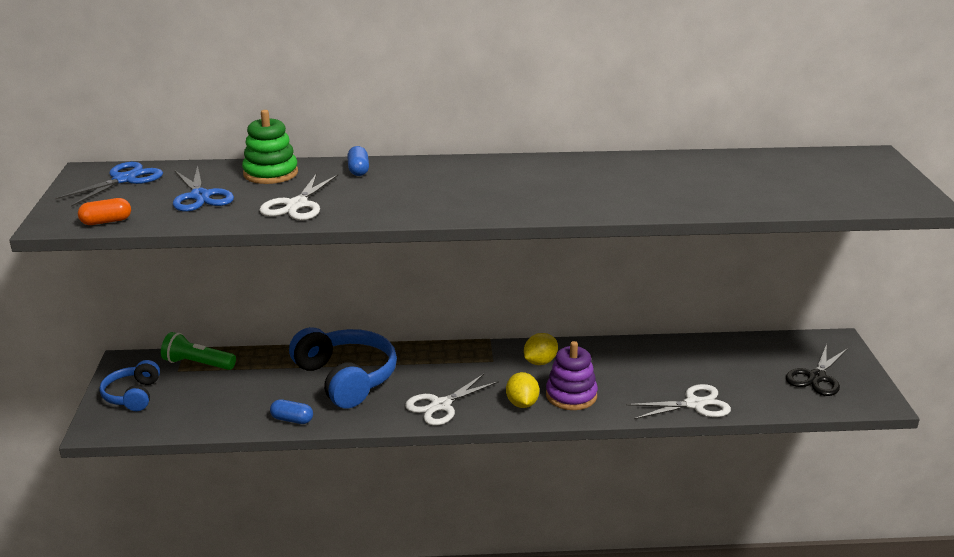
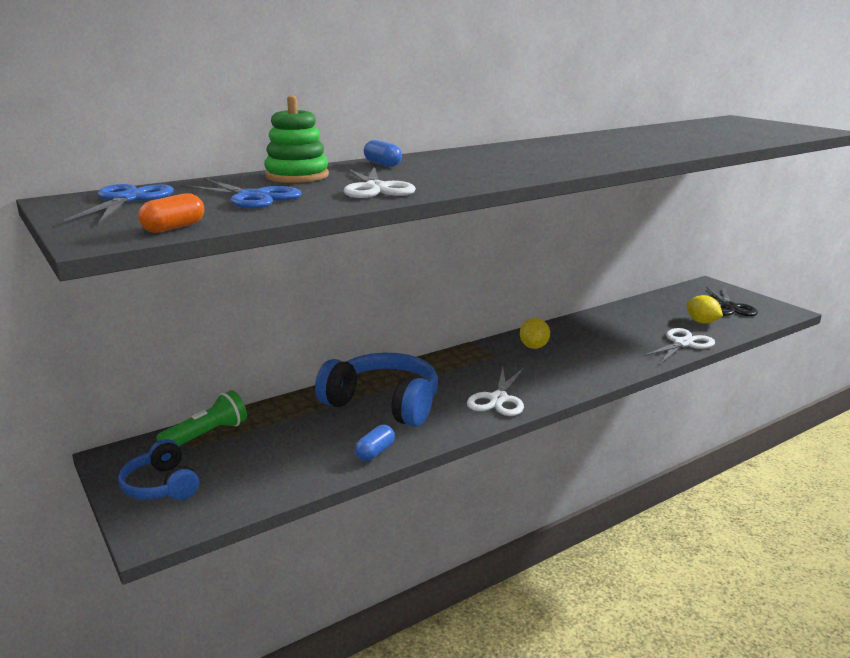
camera: 30 degrees left, 5 degrees down
green flashlight [161,332,236,370] -> green flashlight turned 150 degrees clockwise [157,390,247,446]
blue capsule [270,399,313,424] -> blue capsule turned 45 degrees counterclockwise [354,425,395,461]
yellow lemon [506,372,539,408] -> yellow lemon moved to [686,295,723,324]
purple stacking toy [546,341,598,410] -> none

